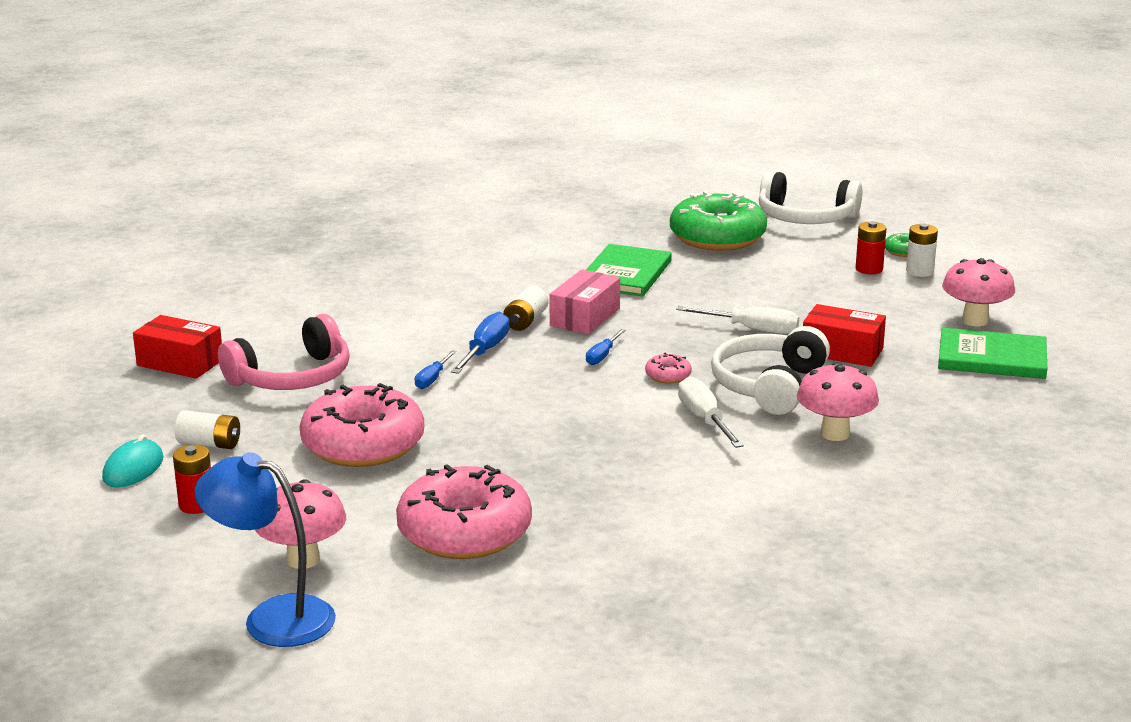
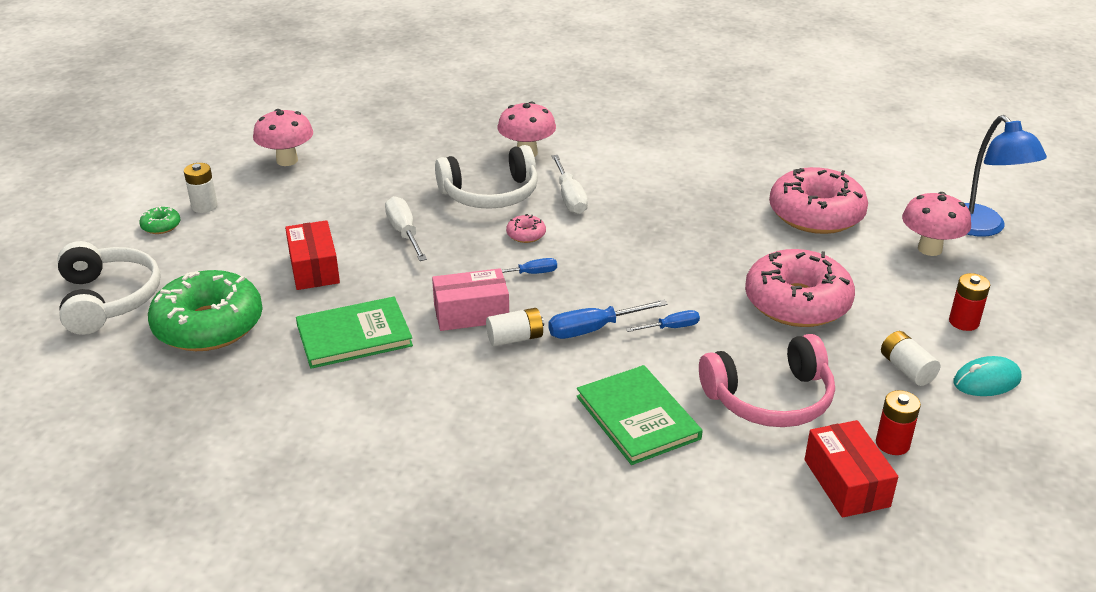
camera: 130 degrees left, 10 degrees up
pink headphones [218,314,350,390] -> pink headphones turned 150 degrees clockwise [699,334,835,427]
white screwdriver [678,376,744,448] -> white screwdriver turned 45 degrees counterclockwise [552,155,588,214]
red box [803,304,886,367] -> red box moved to [285,220,340,290]
red battery [856,221,886,274] -> red battery moved to [876,390,921,455]
green book [938,328,1047,379] -> green book moved to [577,365,702,465]

